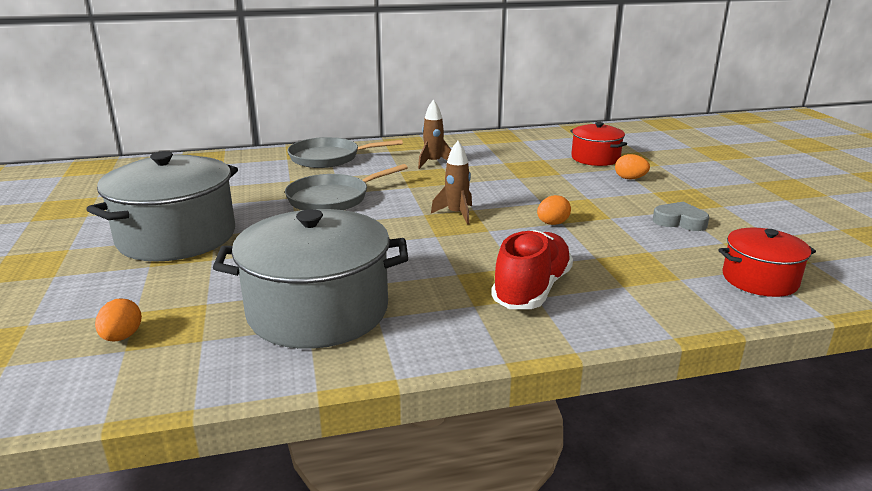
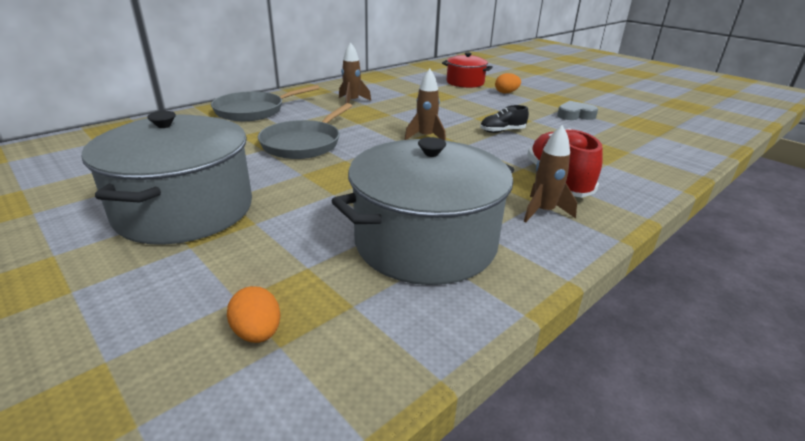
camera: 30 degrees left, 5 degrees up
orange egg [537,195,571,225] -> black shoe [480,105,529,133]
red pot [718,228,816,297] -> none
none -> brown rocket [524,125,577,222]

